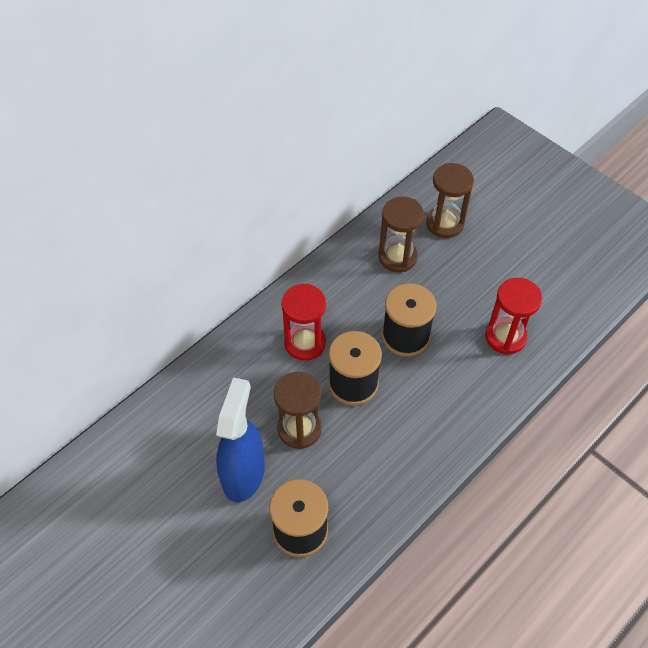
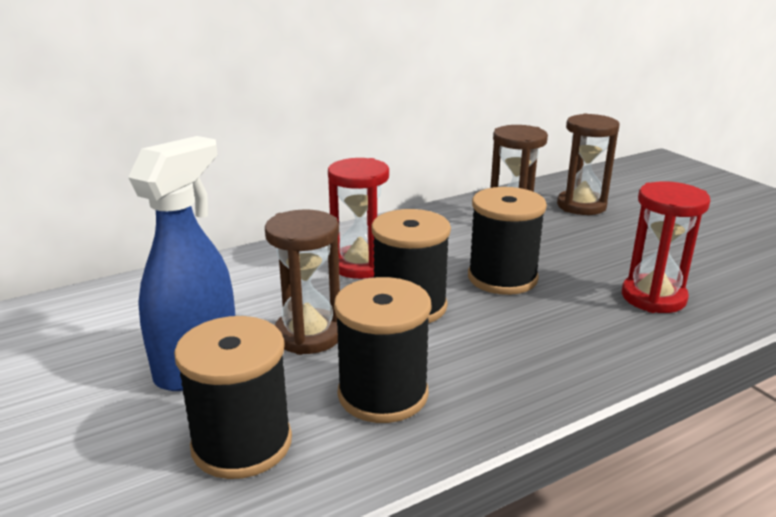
camera: 15 degrees right, 30 degrees down
none -> black spool [334,277,431,423]

